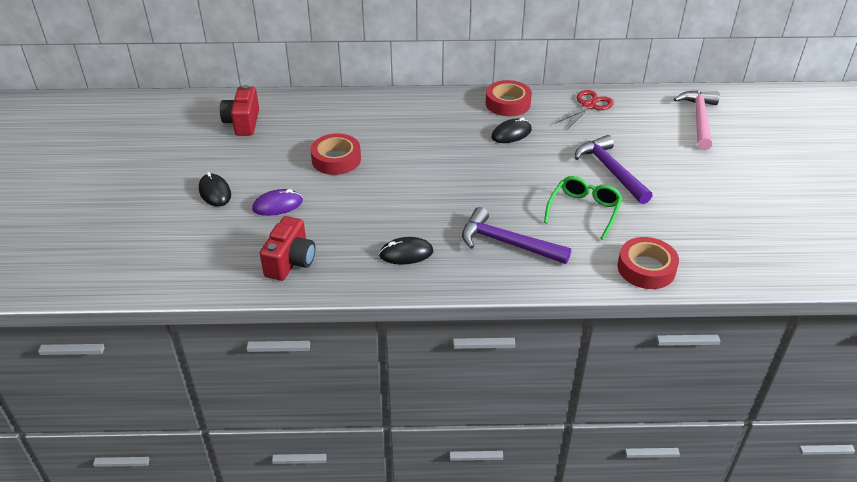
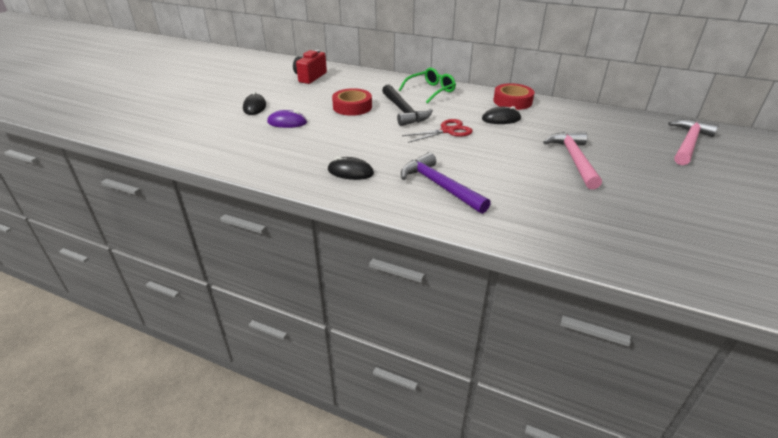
camera: 25 degrees right, 5 degrees down
red camera [260,216,315,281] -> none
green glasses [544,176,622,240] -> green glasses moved to [399,68,456,104]
red scissors [555,90,614,130] -> red scissors moved to [402,119,473,143]
purple hammer [575,135,653,204] -> pink hammer [543,132,602,189]
red tape [617,237,679,289] -> none
none -> black hammer [382,84,433,126]

